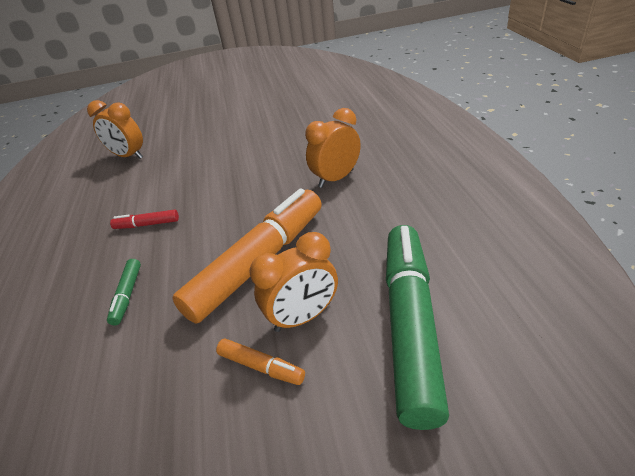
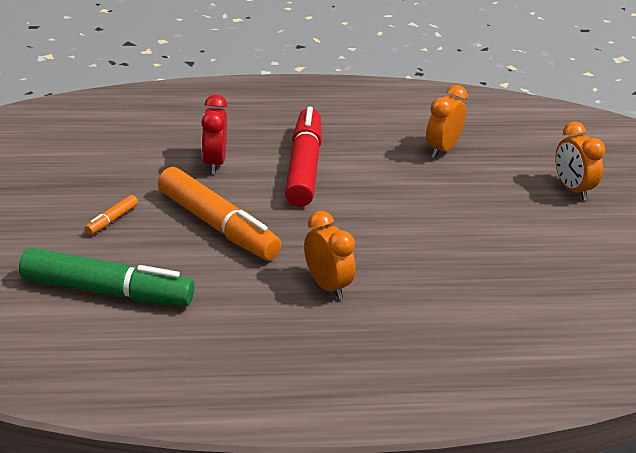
camera: 90 degrees right, 5 degrees down
green marker [107,259,141,325] -> red clock [201,94,228,174]
red marker [110,210,179,229] -> red marker [285,107,322,207], size x2.39
orange clock [250,232,338,332] -> orange clock moved to [555,122,605,200]

